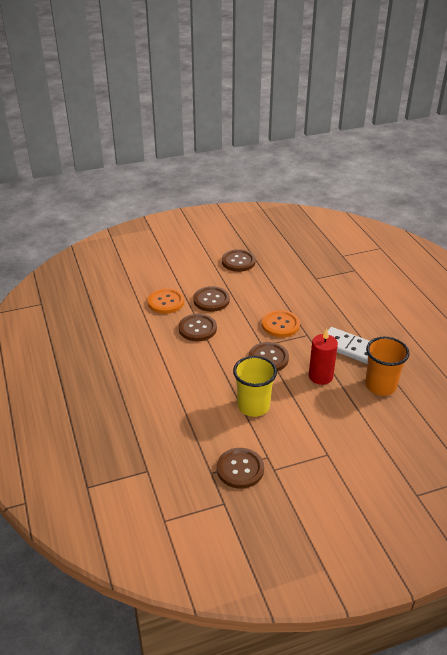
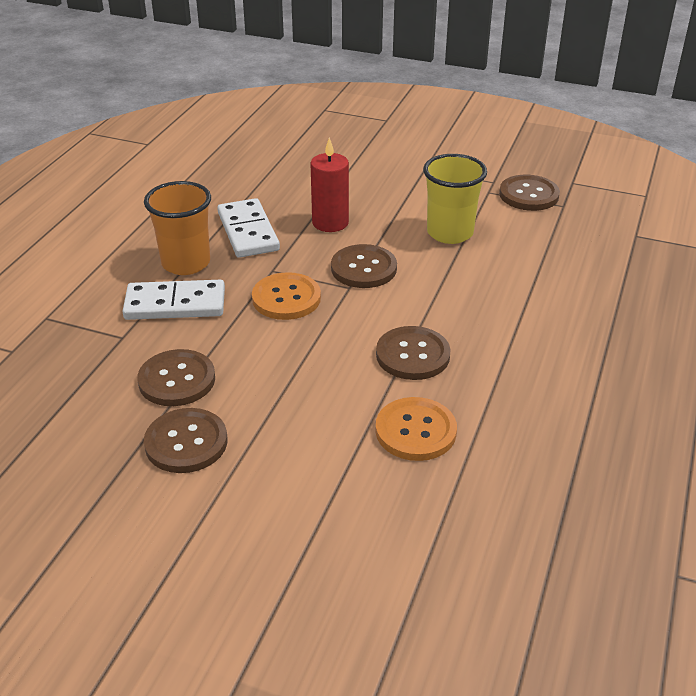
camera: 140 degrees left, 0 degrees up
brown button [193,286,230,312] -> brown button moved to [137,349,215,406]
orange cup [365,337,409,396] -> orange cup moved to [144,181,211,275]
none -> white domino [122,280,225,320]

